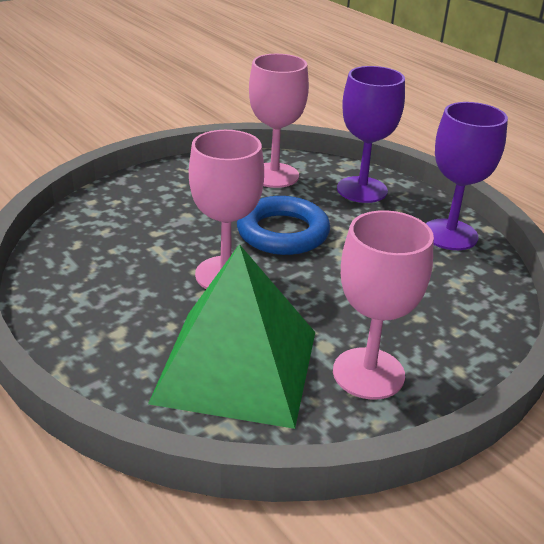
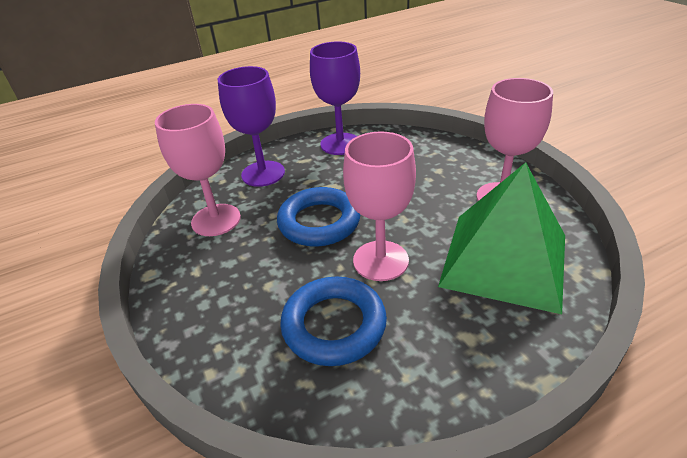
camera: 75 degrees left, 5 degrees up
none -> blue ring [280,276,387,366]

